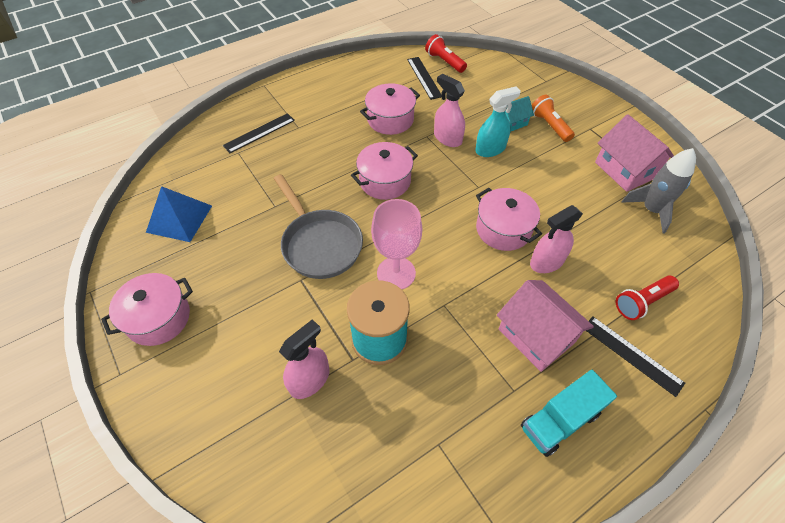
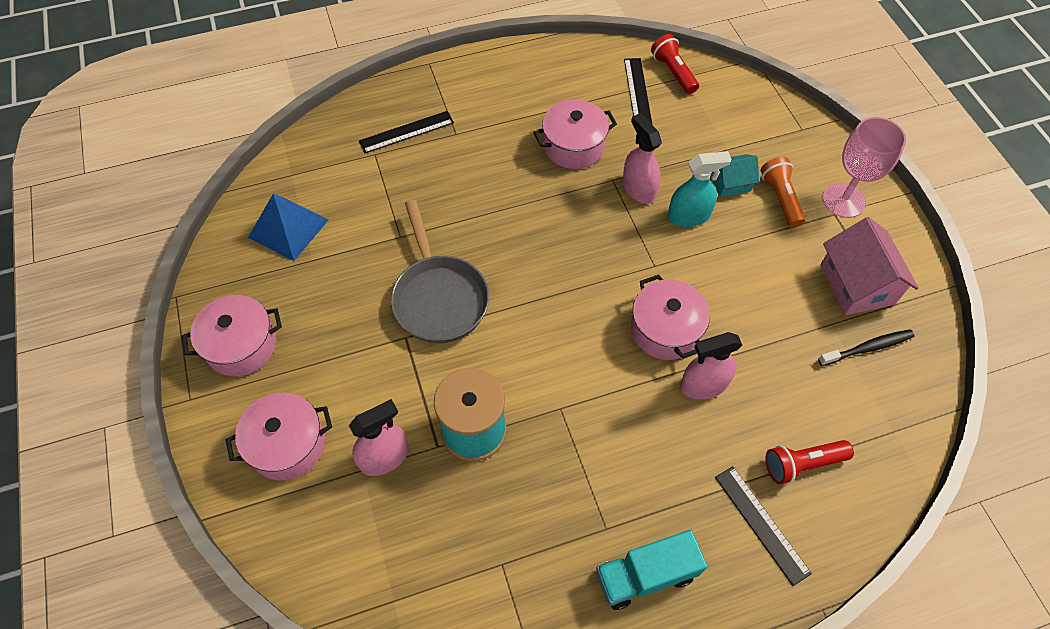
camera: 15 degrees right, 5 degrees up
pink pot [351,142,418,200] -> pink pot moved to [225,392,332,480]
pink goblet [371,199,422,289] -> pink goblet moved to [823,117,906,218]
pink house [497,280,594,372] -> none
grey rocket [621,148,696,234] -> black toothbrush [818,329,915,366]

